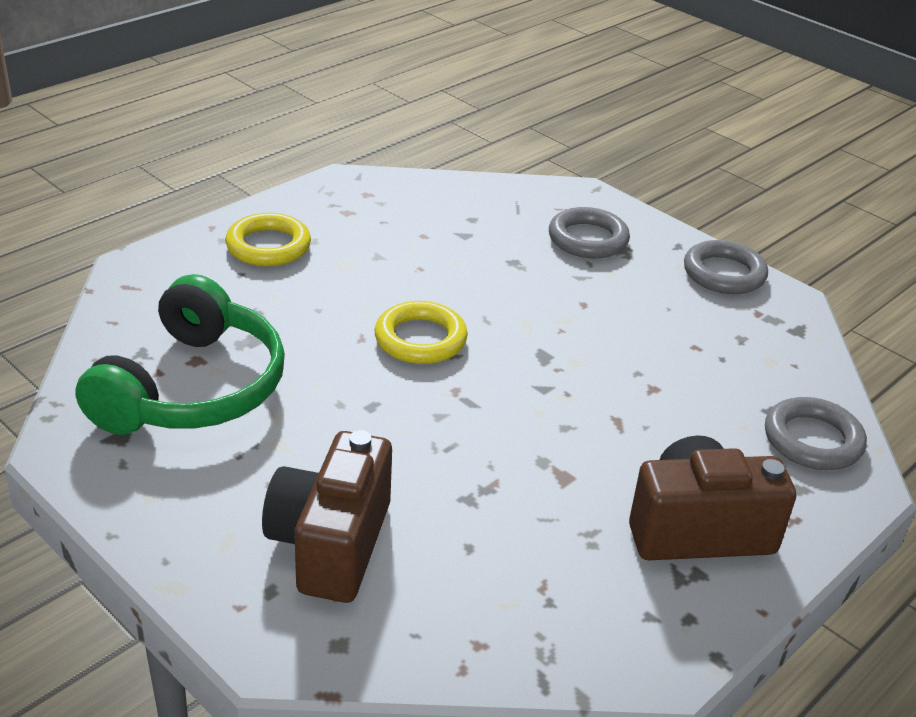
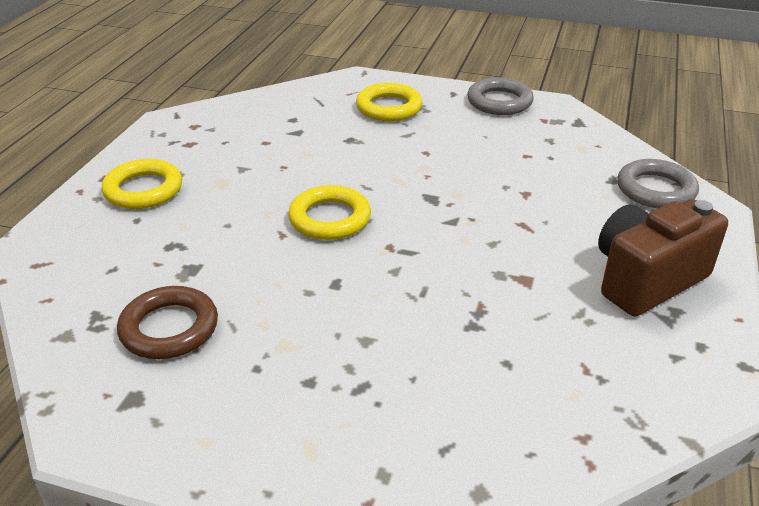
camera: 25 degrees left, 0 degrees up
green headphones [75,274,285,435] -> brown ring [117,286,218,359]
brown camera [262,430,392,603] -> none
grey ring [549,207,630,258] -> yellow ring [356,83,423,121]

